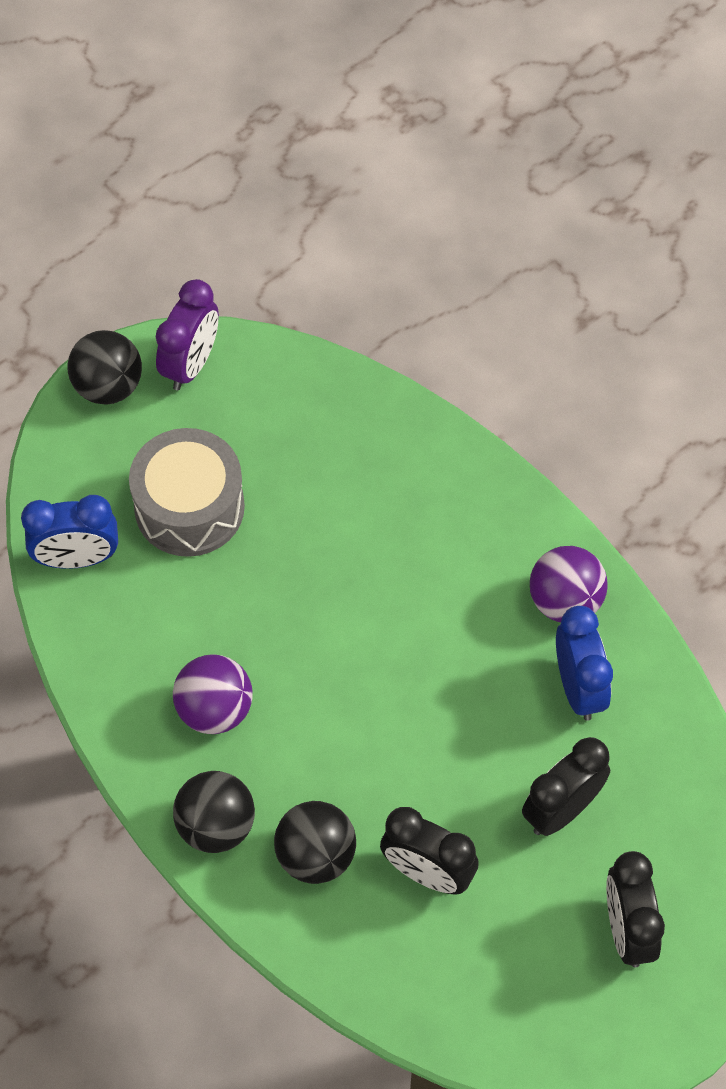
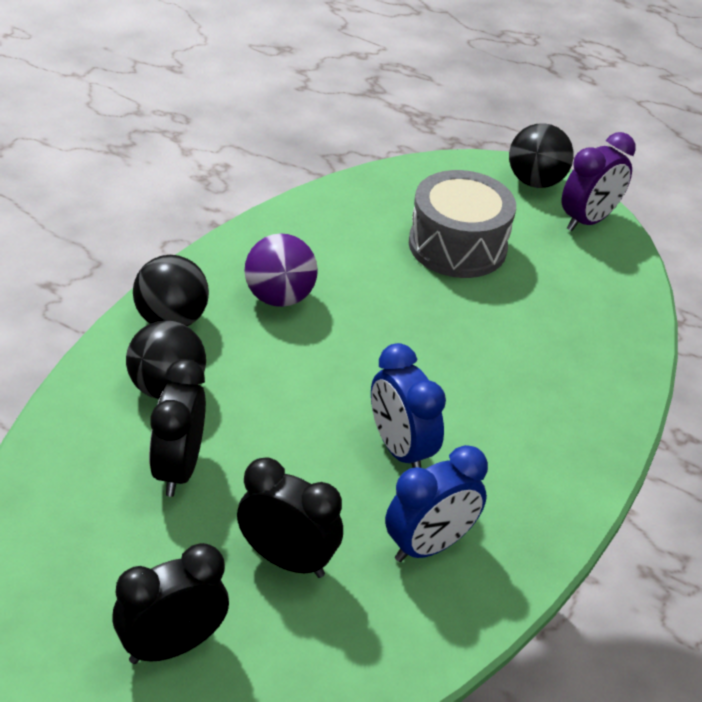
camera: 65 degrees right, 20 degrees down
blue clock [21,495,118,569] -> blue clock moved to [371,343,446,468]
purple clock [156,279,219,390] -> purple clock turned 45 degrees counterclockwise [562,132,636,231]
purple ball [530,546,608,622] -> none

